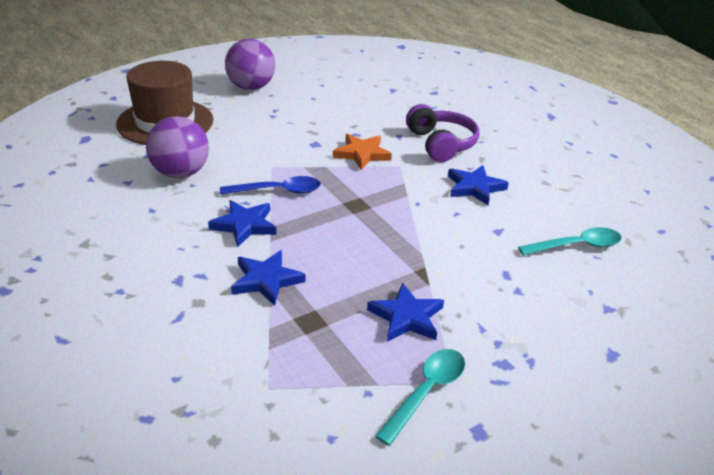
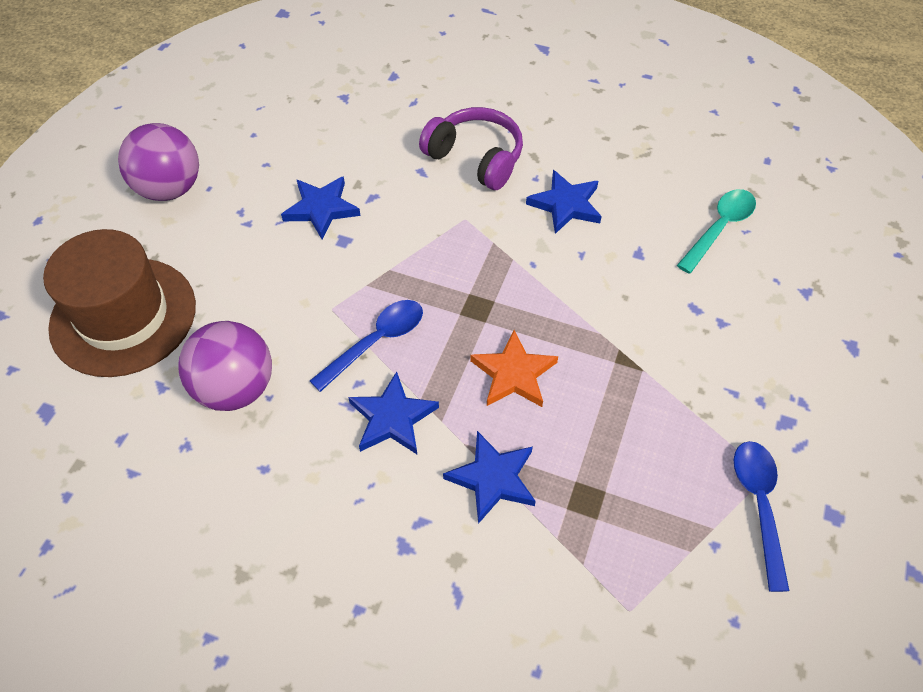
camera: 35 degrees left, 20 degrees up
orange star [333,134,392,170] -> orange star moved to [470,330,558,407]
blue star [367,283,444,342] -> blue star moved to [281,176,361,239]
turquoise spoon [375,349,465,446] -> blue spoon [734,441,789,592]

